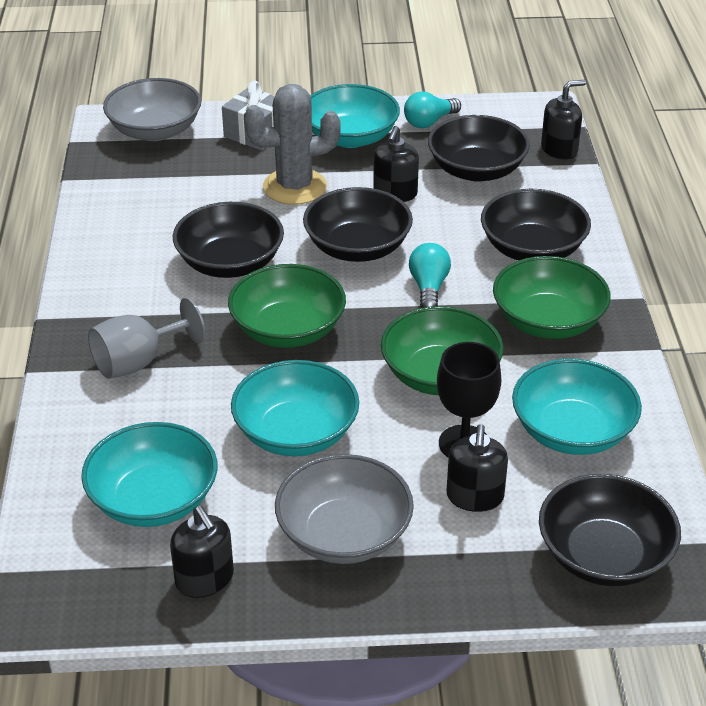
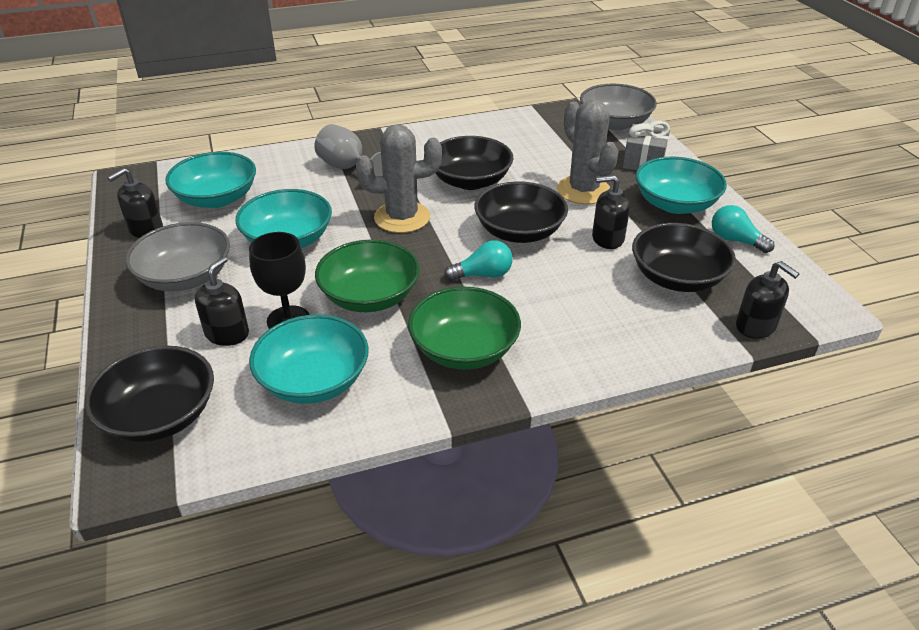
camera: 75 degrees right, 0 degrees up
green bowl [228,264,346,348] -> grey cactus [356,124,442,233]
black soap dispenser [446,424,508,512] -> black soap dispenser turned 120 degrees clockwise [195,256,249,346]
black bowl [481,189,591,260] -> none

